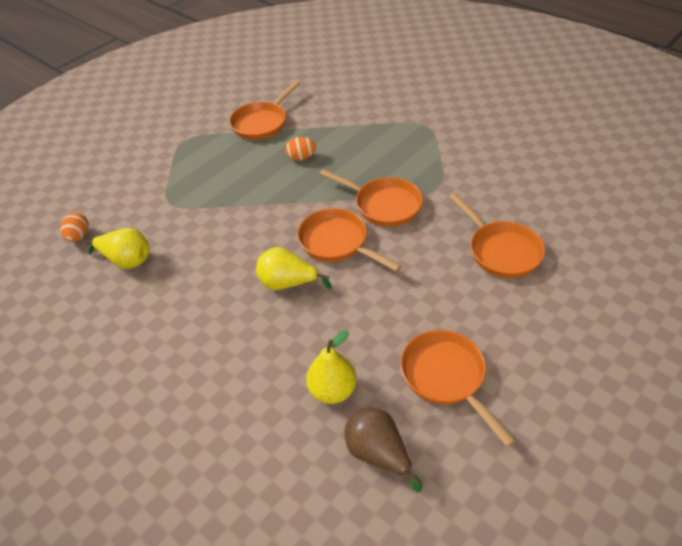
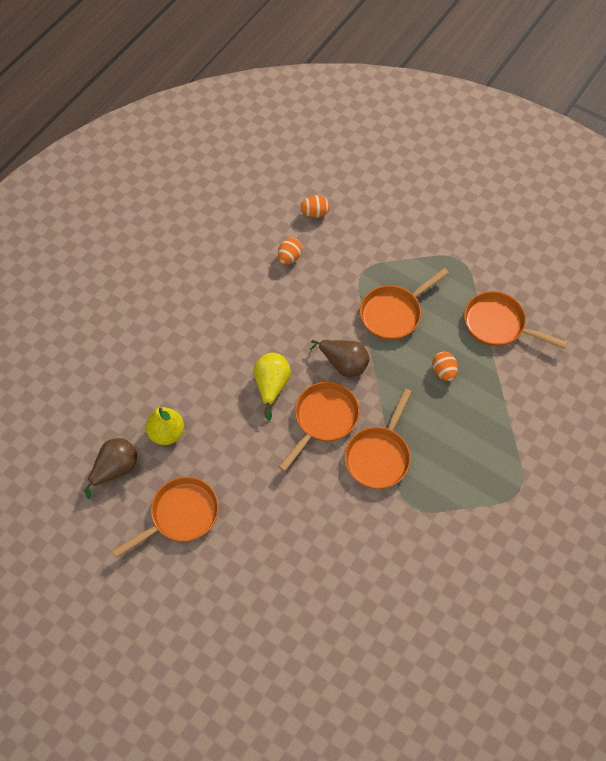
camera: 80 degrees right, 15 degrees up
yellow pear [85,228,150,269] -> orange egg [278,238,302,264]
orange pan [449,193,545,278] -> orange pan moved to [360,268,449,340]
none -> brown pear [310,340,369,377]

